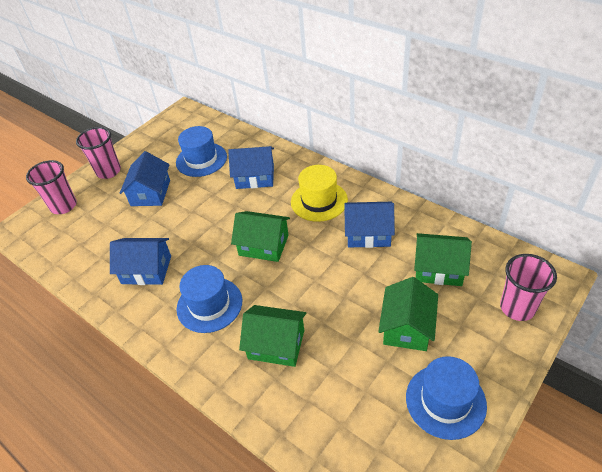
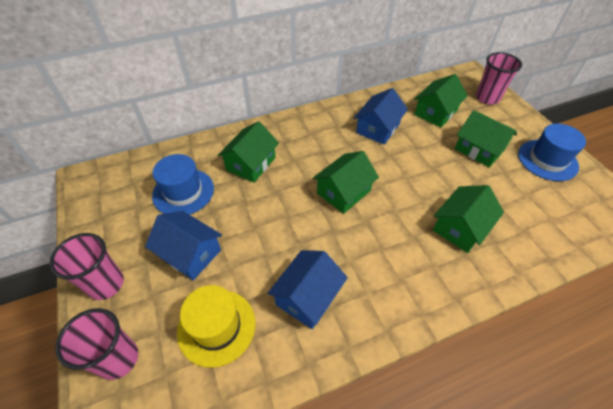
camera: 65 degrees left, 5 degrees up
blue hat [177,265,242,333] -> none
blue house [228,146,274,189] -> green house [217,121,279,183]
yellow hat [291,165,348,222] -> yellow hat moved to [177,285,256,368]

